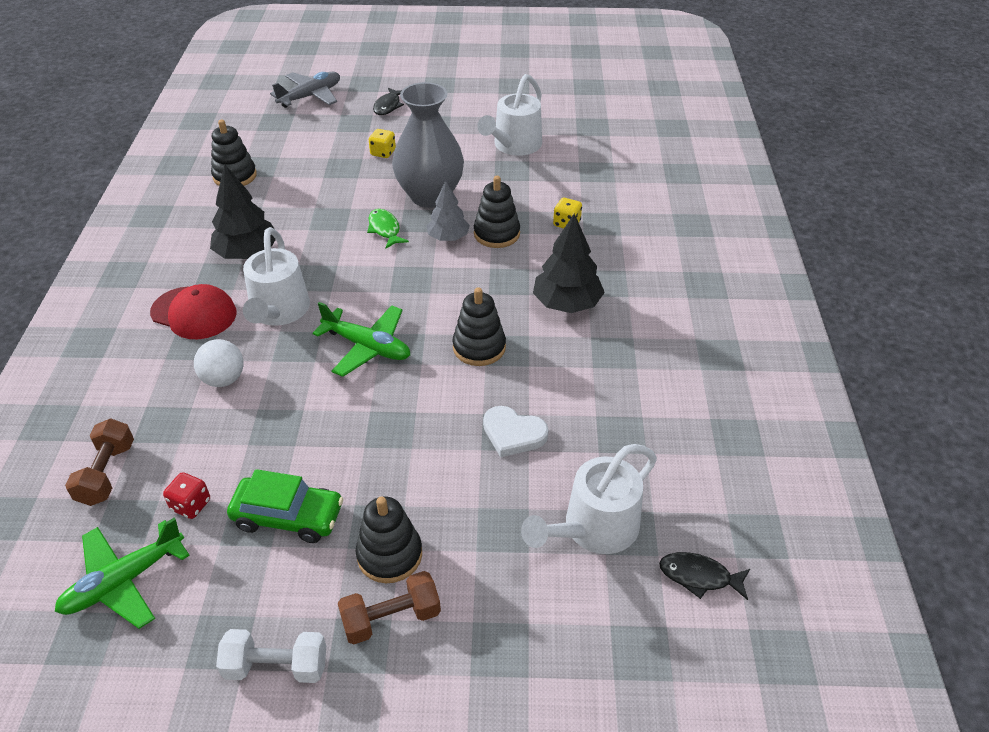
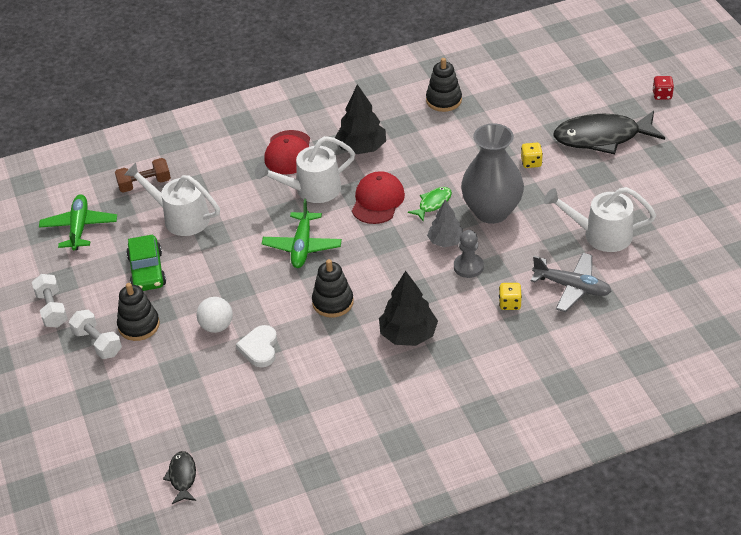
camera: 70 degrees right, 0 degrees up
green plane [55,518,190,629] -> green plane turned 60 degrees clockwise [39,194,117,250]
red dice [163,472,210,519] -> red dice moved to [652,76,674,100]
white ball [194,339,244,387] -> white ball moved to [196,297,233,333]
grey plane [270,72,340,108] -> grey plane moved to [530,253,612,312]
brown dumbbell [338,571,441,644] -> white dumbbell [69,310,122,359]
black fish [373,88,404,115] -> black fish [553,111,665,155], size x2.16
black stacking toy [474,176,520,248] -> grey pawn [454,230,484,278]
white watering can [521,444,657,554] -> white watering can moved to [124,162,220,236]
none -> red cap [352,171,405,224]

